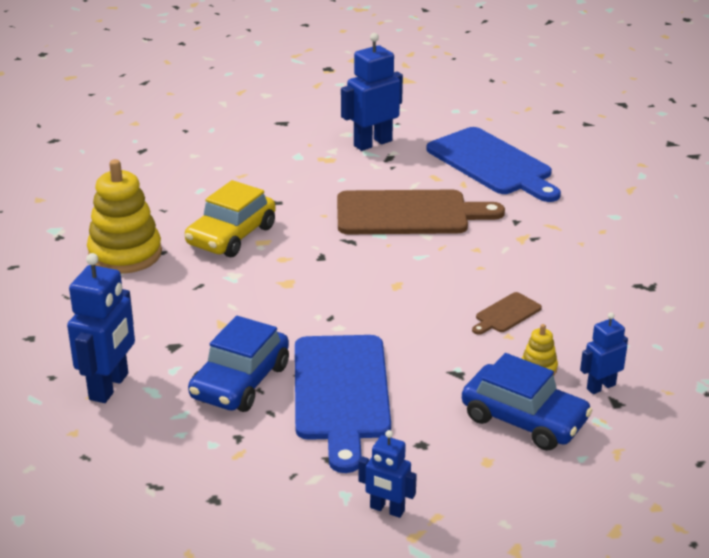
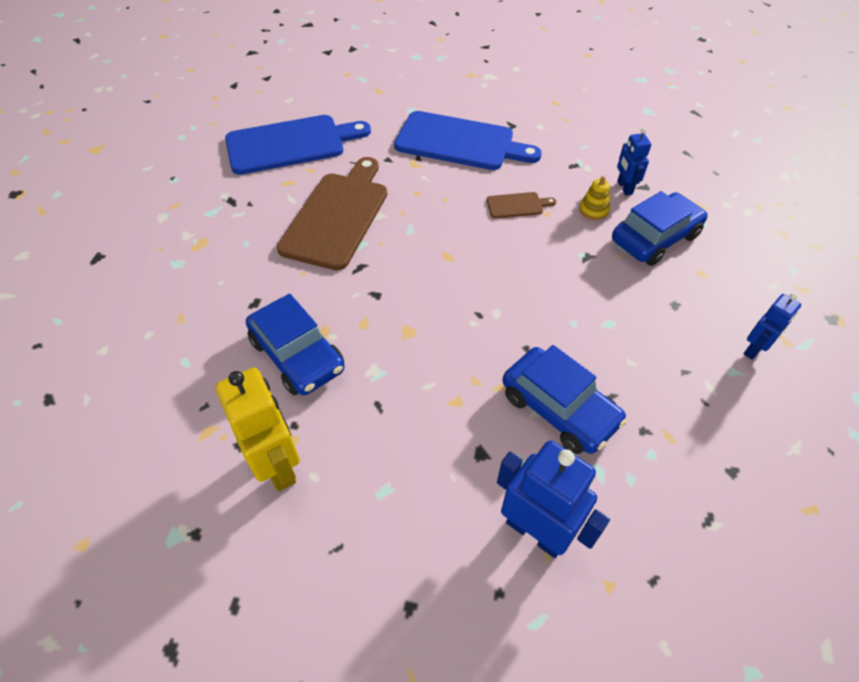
camera: 70 degrees left, 20 degrees up
yellow stacking toy [87,159,162,274] -> yellow robot [215,368,300,491]
yellow car [185,180,276,257] -> blue car [246,294,345,395]
blue cutting board [295,335,391,473] -> blue cutting board moved to [394,111,542,170]
blue robot [341,33,403,151] -> none
brown cutting board [472,292,542,335] -> brown cutting board turned 75 degrees counterclockwise [487,192,556,219]

